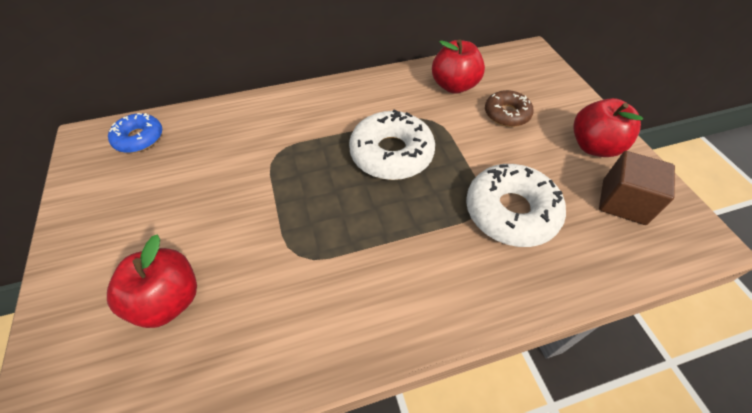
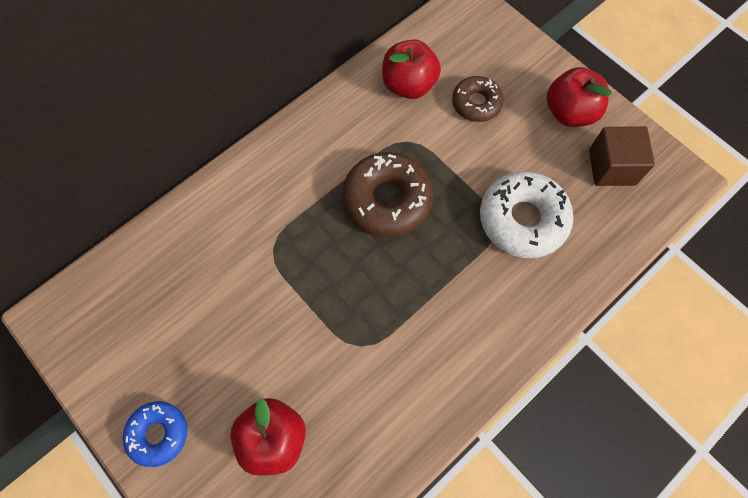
camera: 25 degrees left, 15 degrees up
blue donut [108,113,162,153] -> blue donut moved to [123,401,187,467]
white donut [349,110,435,180] -> brown donut [342,152,433,238]

